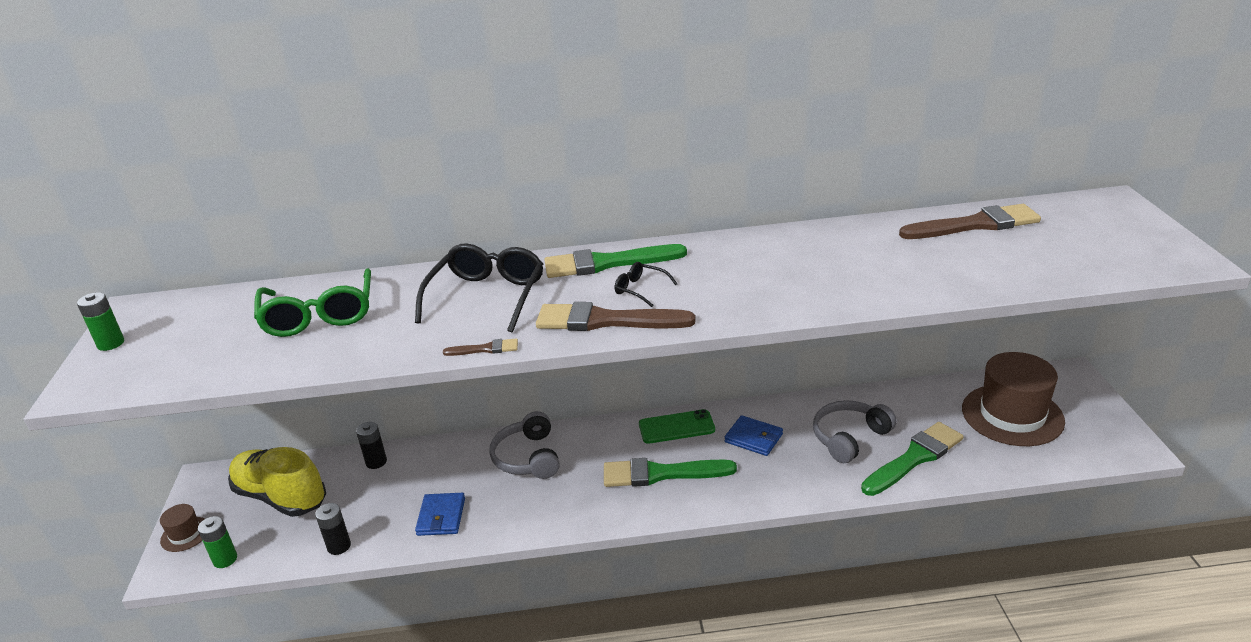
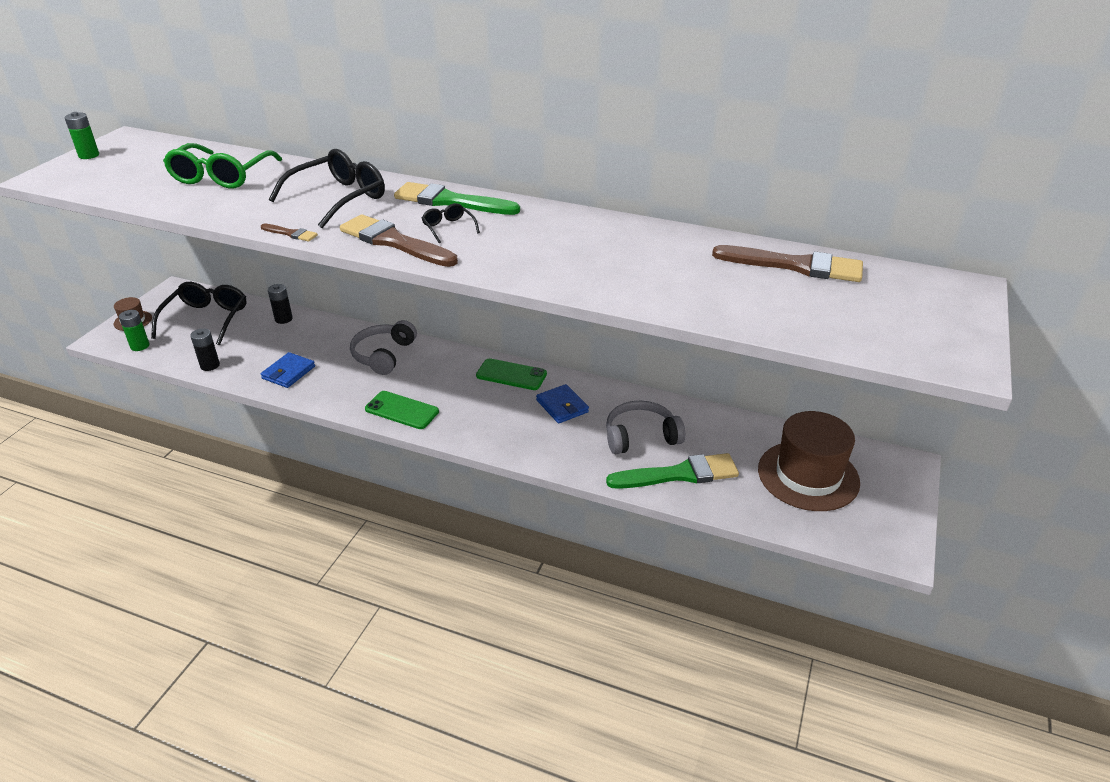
camera: 25 degrees right, 5 degrees up
yellow shoe [228,447,326,517] -> black glasses [151,282,247,345]
green brush [604,458,737,487] -> none
none -> green phone [365,391,439,429]

